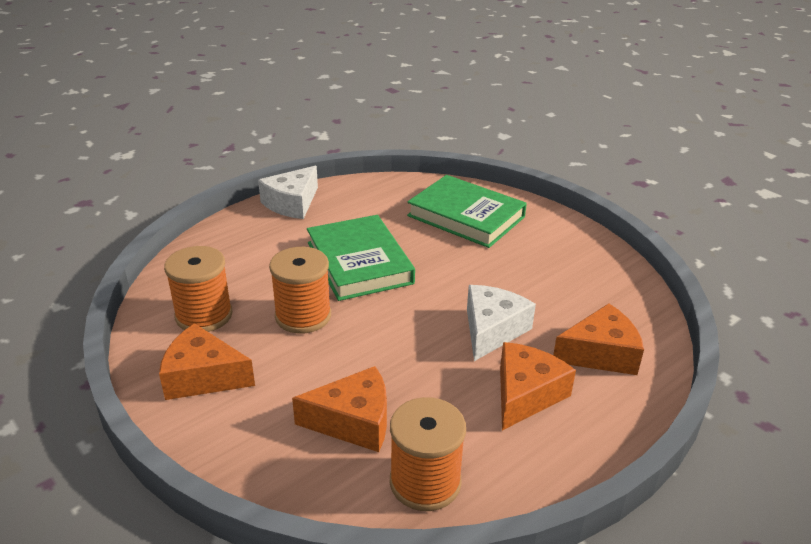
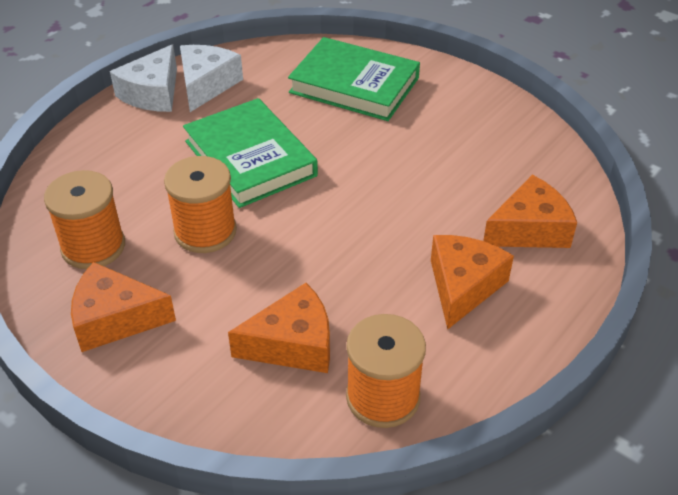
camera: 10 degrees left, 10 degrees up
white cheese [467,285,536,361] -> white cheese moved to [180,45,243,112]

